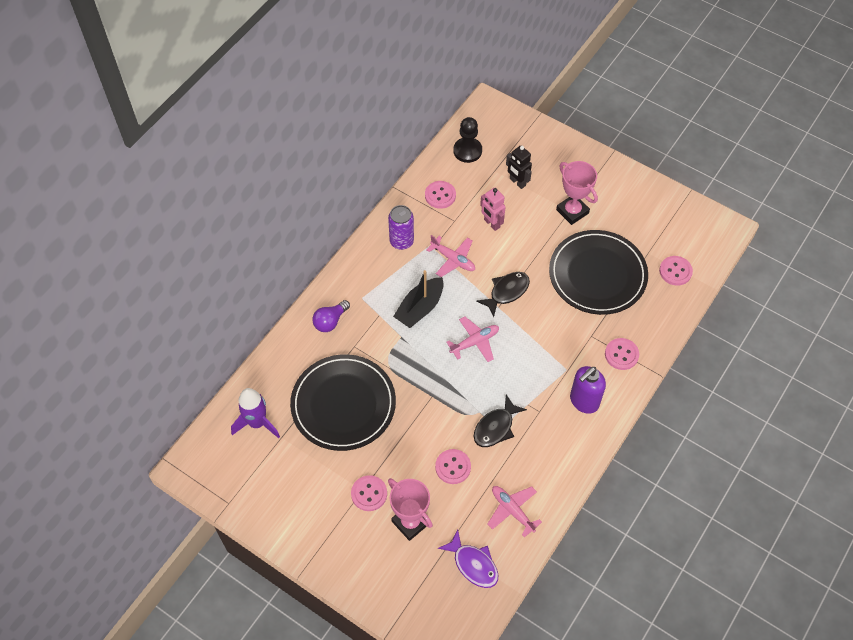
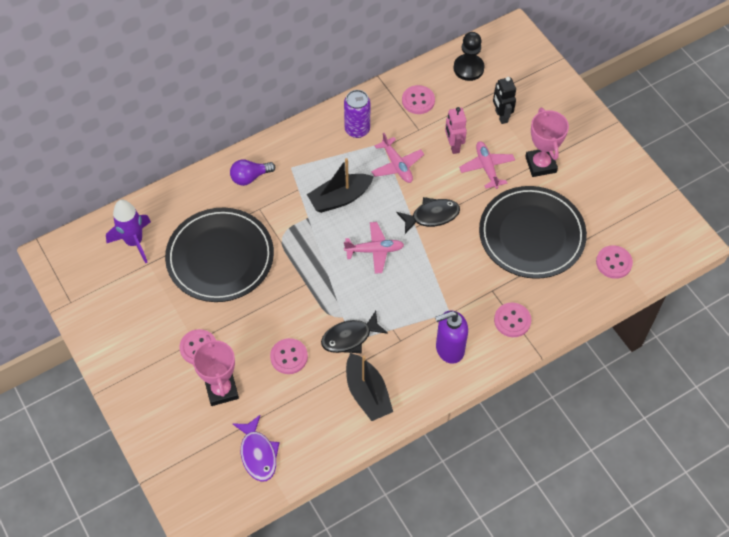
camera: 25 degrees right, 0 degrees up
pink plane [488,486,542,538] -> pink plane moved to [459,141,515,189]
none -> black boat [346,353,393,421]

